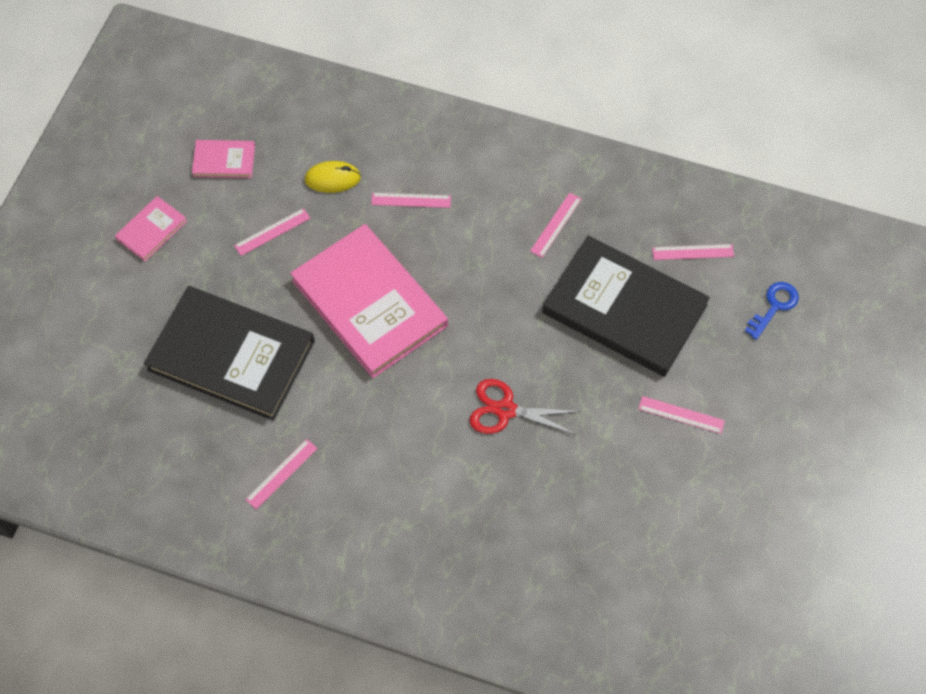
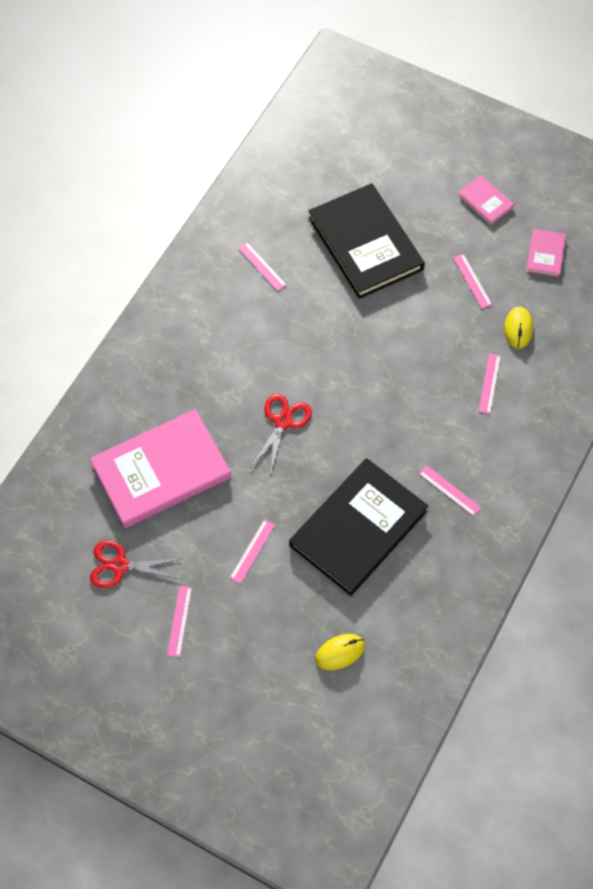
camera: 100 degrees right, 0 degrees up
black book [144,286,315,421] -> black book turned 60 degrees counterclockwise [308,183,425,299]
pink book [290,224,448,378] -> pink book moved to [90,409,231,528]
pink ruler [652,244,734,260] -> pink ruler moved to [167,586,192,657]
blue key [745,282,799,340] -> yellow mouse [315,634,365,670]
none -> red scissors [90,540,184,588]

